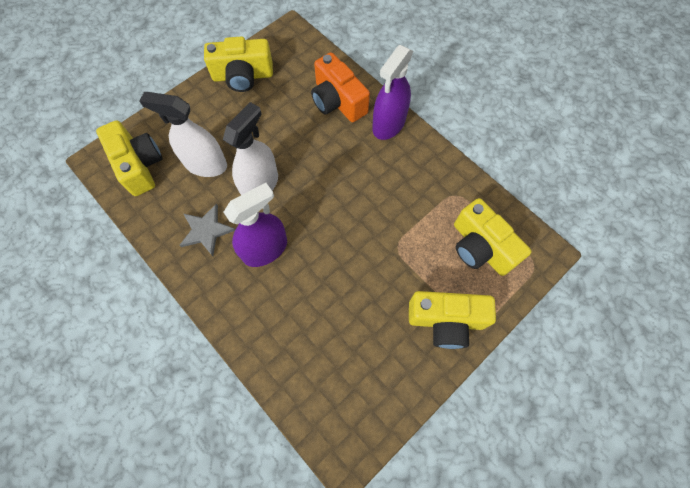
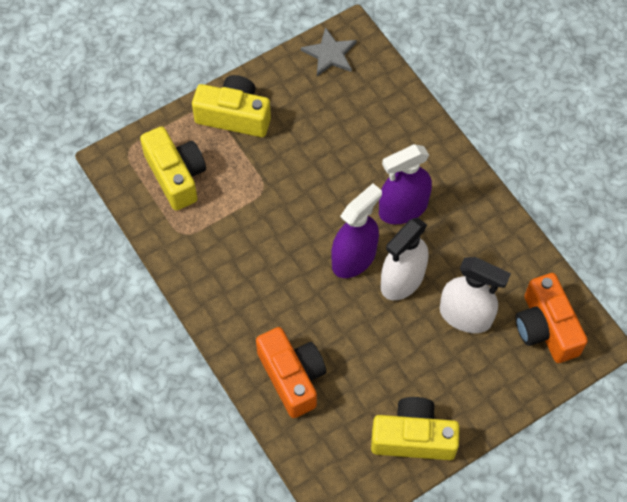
camera: 170 degrees left, 5 degrees down
yellow camera [96,120,162,196] -> orange camera [515,273,588,363]
grey star [179,204,235,256] -> grey star moved to [301,27,357,76]
purple spray bottle [372,45,413,140] -> purple spray bottle moved to [331,183,382,278]

